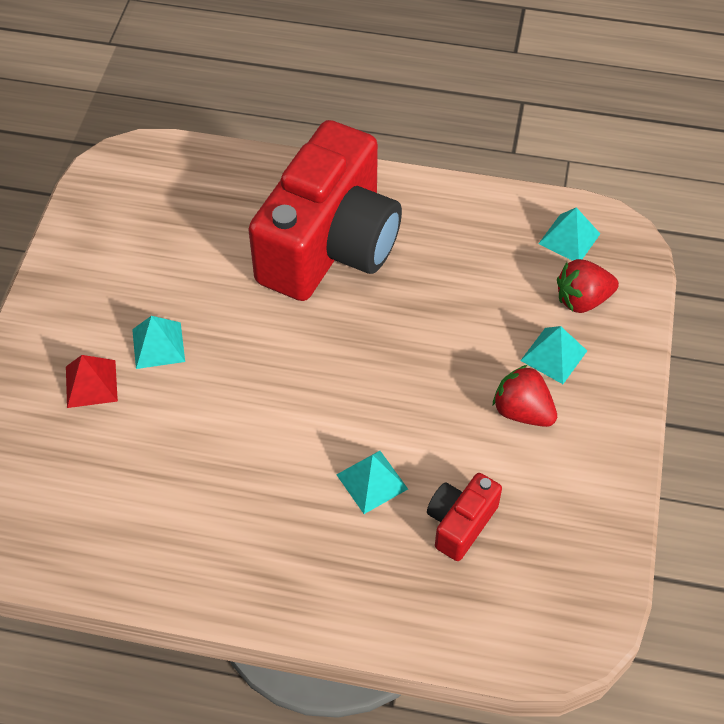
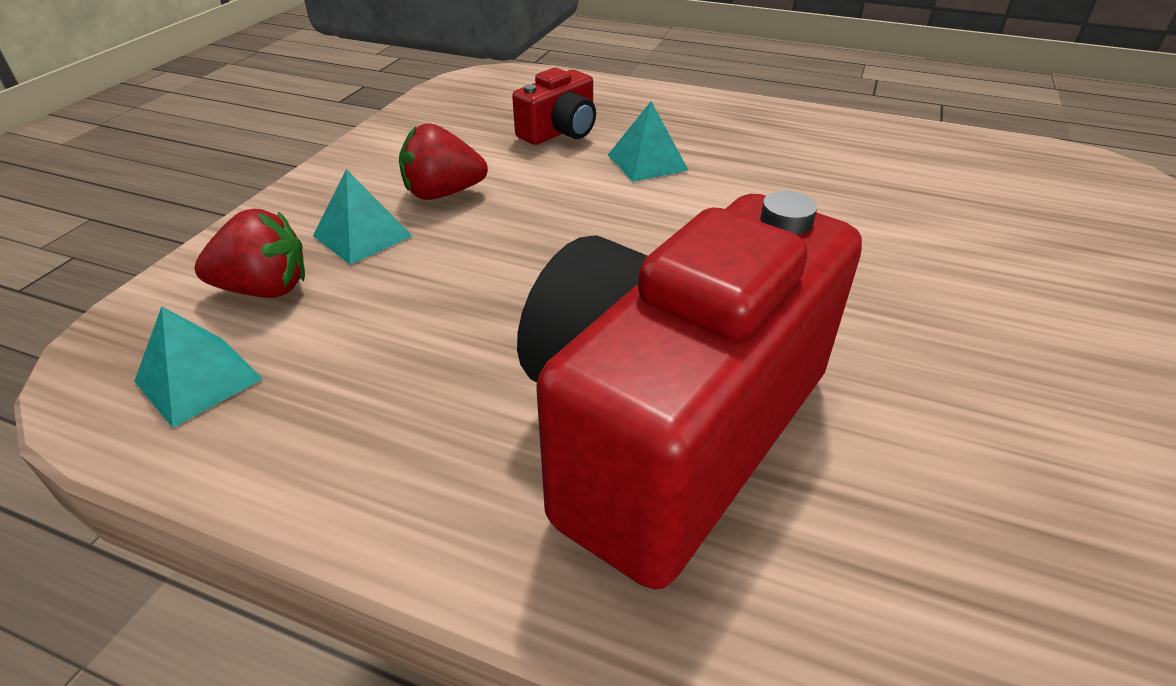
camera: 170 degrees left, 15 degrees down
red pyramid [66,355,118,408] -> none
turquoise pyramid [132,316,185,369] -> none
red strawberry [493,365,557,427] -> red strawberry turned 120 degrees clockwise [399,123,488,200]

